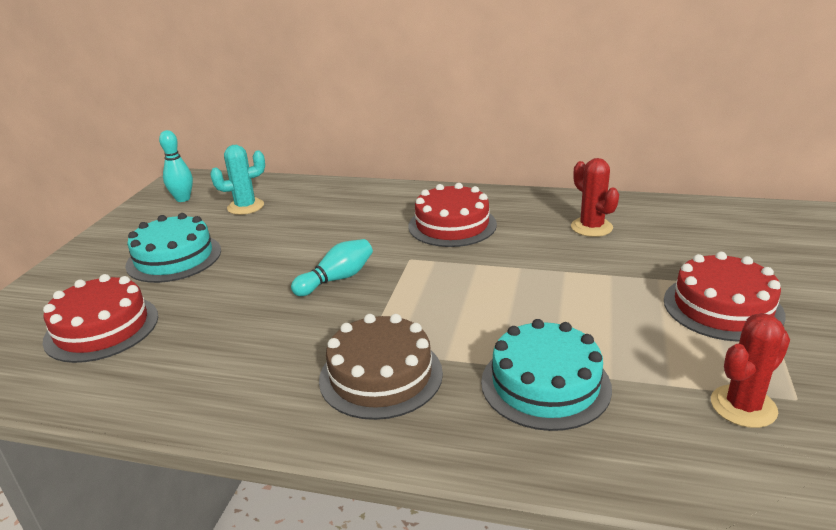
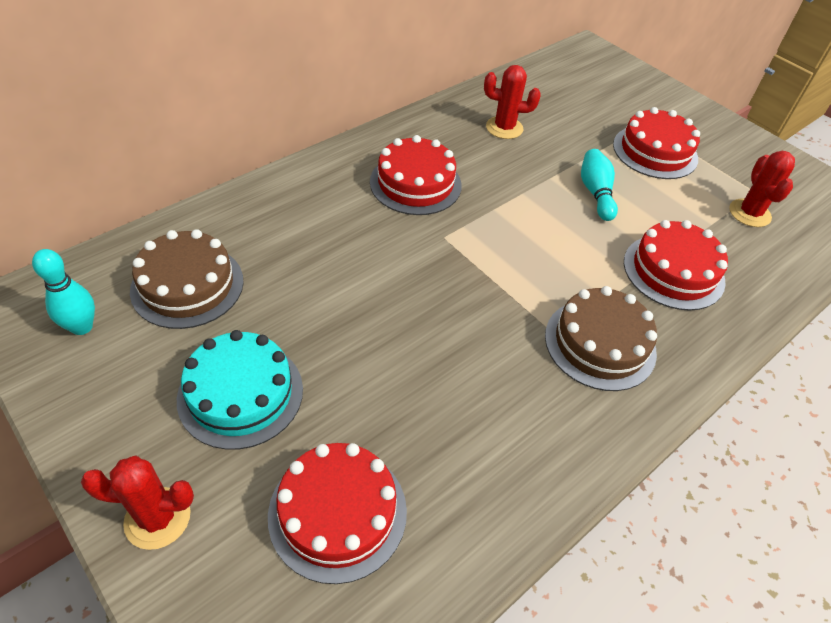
camera: 60 degrees left, 20 degrees up
turquoise cactus [210,145,265,215] -> brown cake [130,229,244,329]
turquoise bowling pin [291,239,373,296] -> turquoise bowling pin moved to [581,149,618,221]
turquoise cake [481,319,612,431] -> red cake [624,220,728,311]
none -> red cactus [81,455,194,550]

